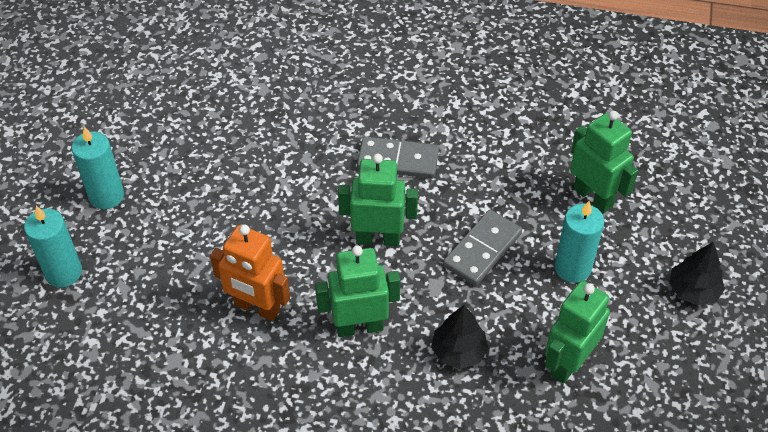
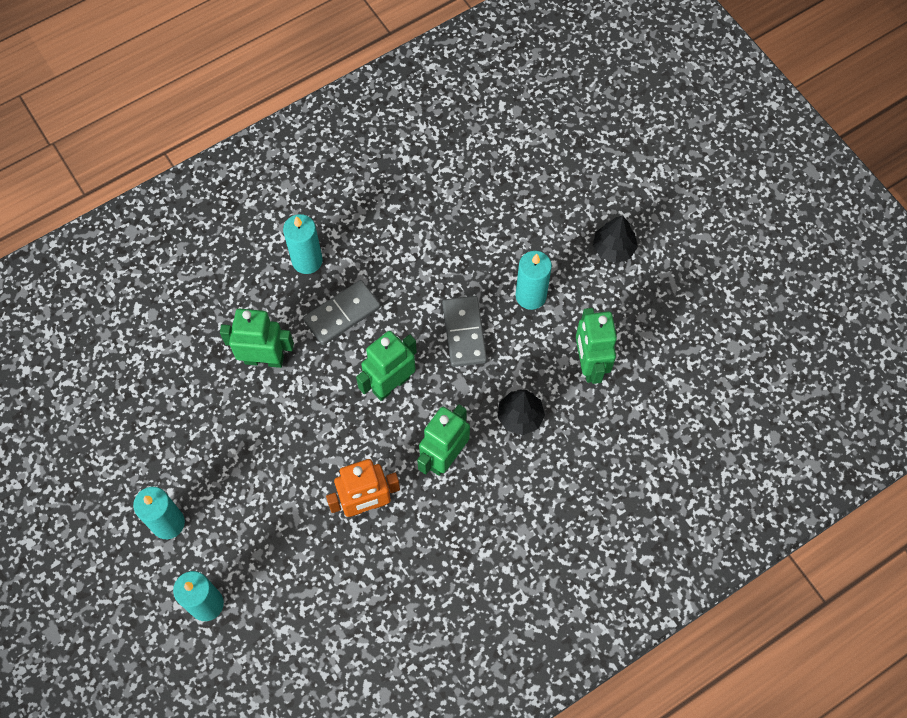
camera: 45 degrees left, 15 degrees up
green robot [570,111,638,213] -> green robot moved to [220,309,294,368]
none -> turquoise candle [283,214,323,274]

